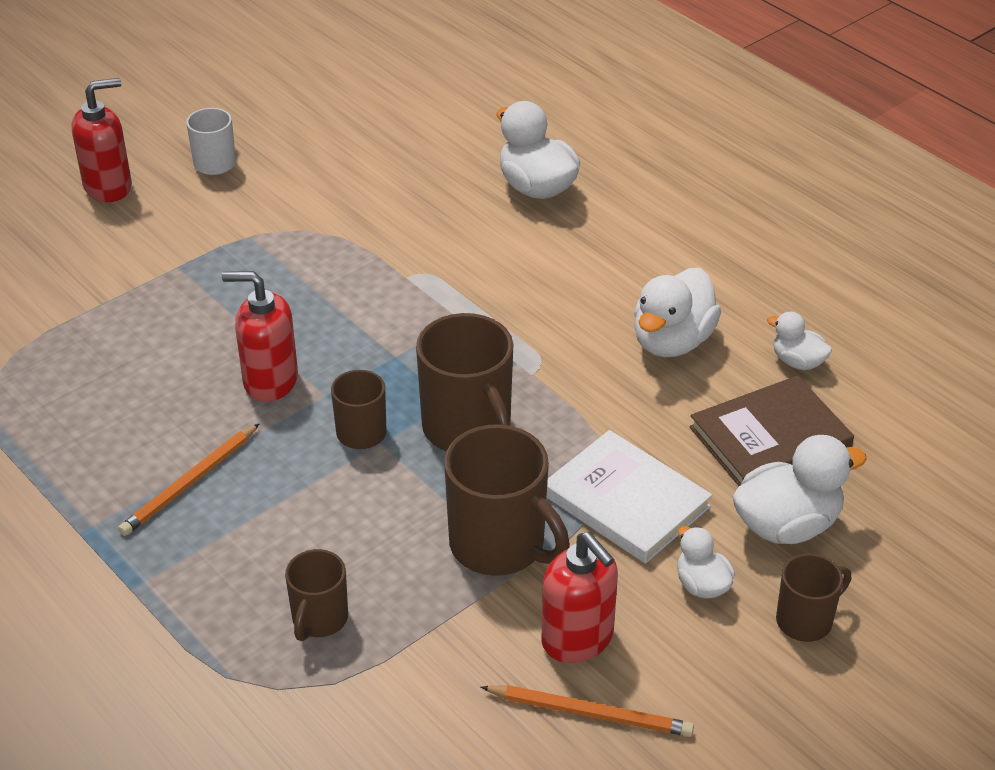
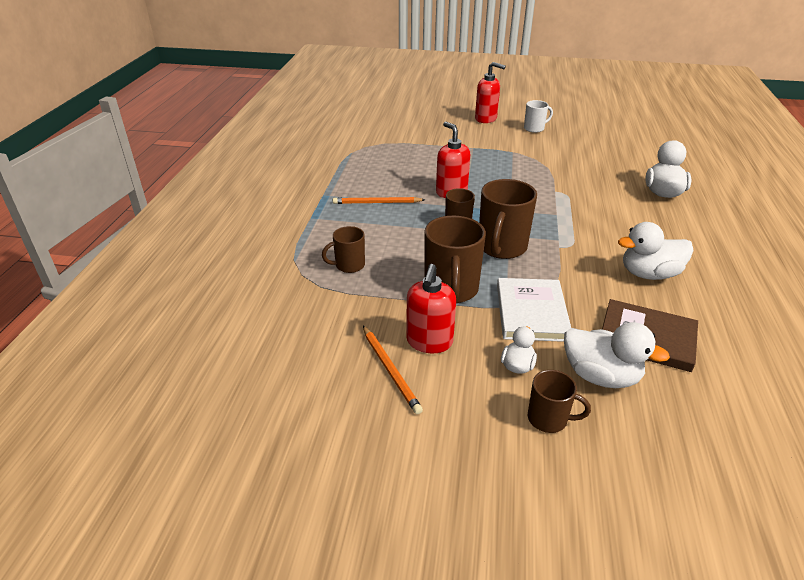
camera: 50 degrees right, 5 degrees down
white duck [767,311,832,370] -> none

